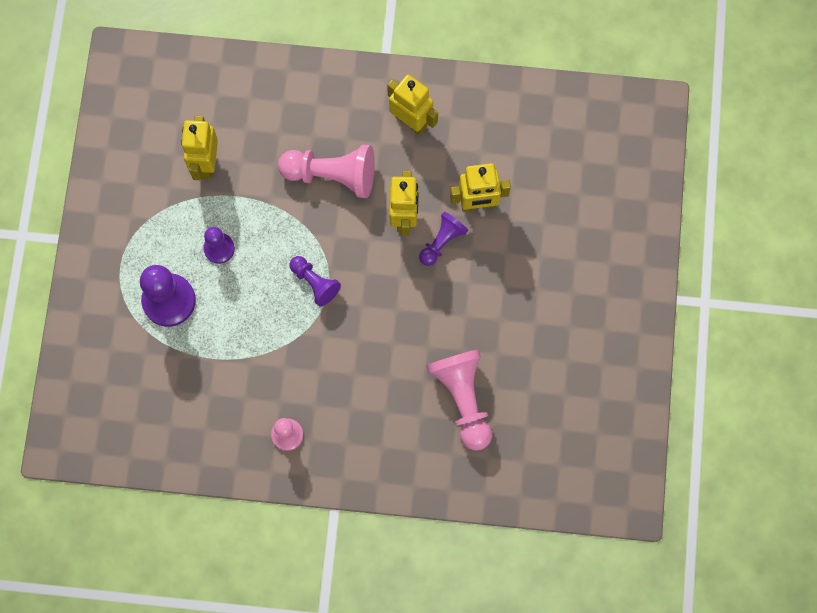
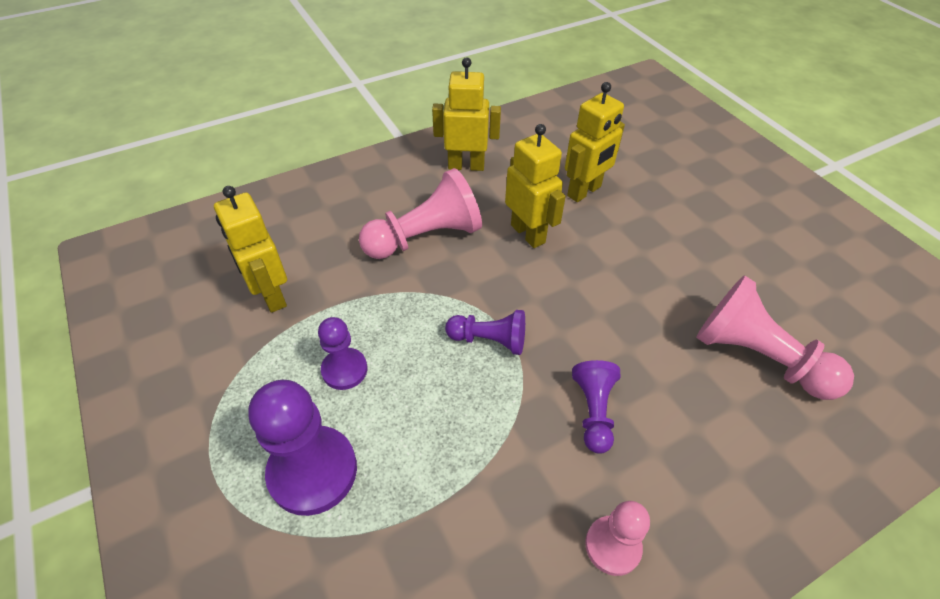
camera: 35 degrees left, 25 degrees down
purple pawn [419,211,468,266] -> purple pawn moved to [572,360,621,454]

